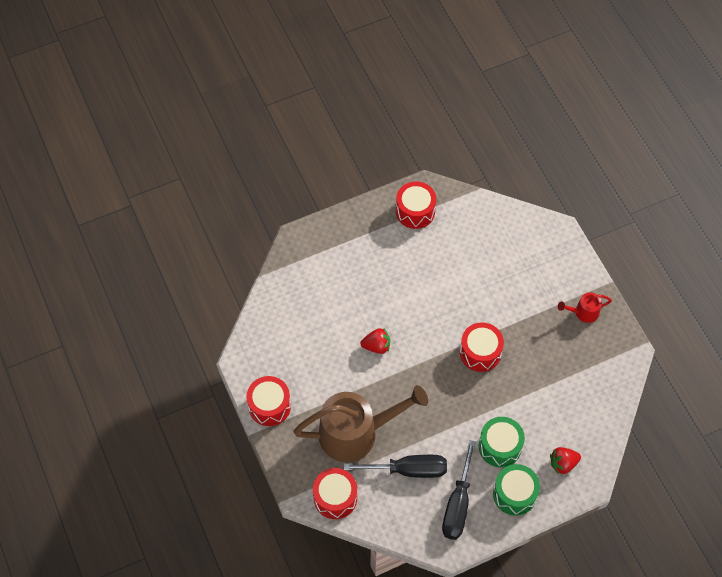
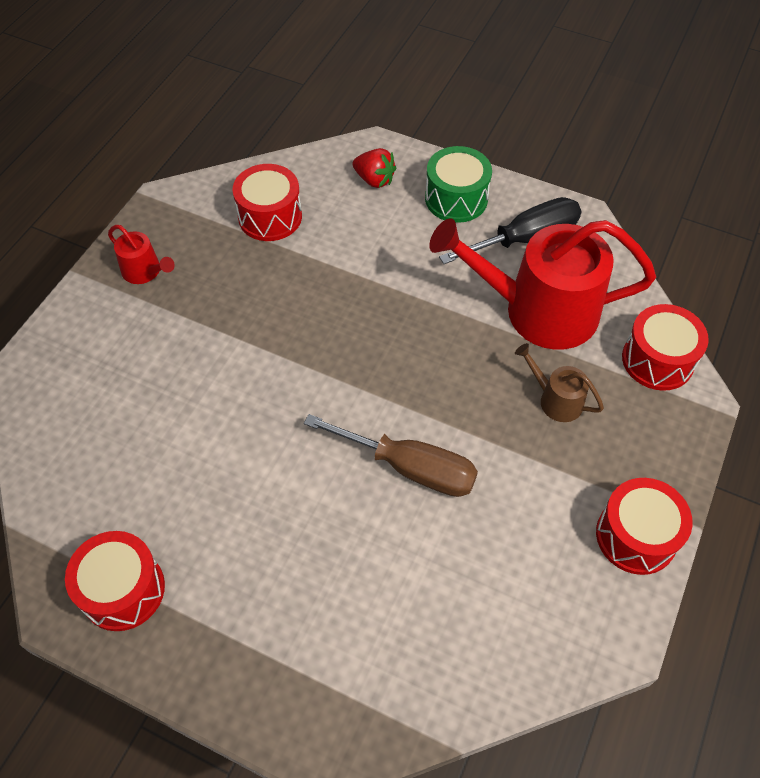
camera: 130 degrees left, 5 degrees down
brown watering can [293,385,428,462] -> brown watering can [515,343,604,422], size x0.44
black screwdriver [344,455,447,478] -> red watering can [429,218,656,350]
red strawberry [360,328,390,354] -> brown screwdriver [304,414,478,497]
red drum [460,322,504,372] -> red drum moved to [232,164,302,241]
green drum [479,417,525,467] -> none

